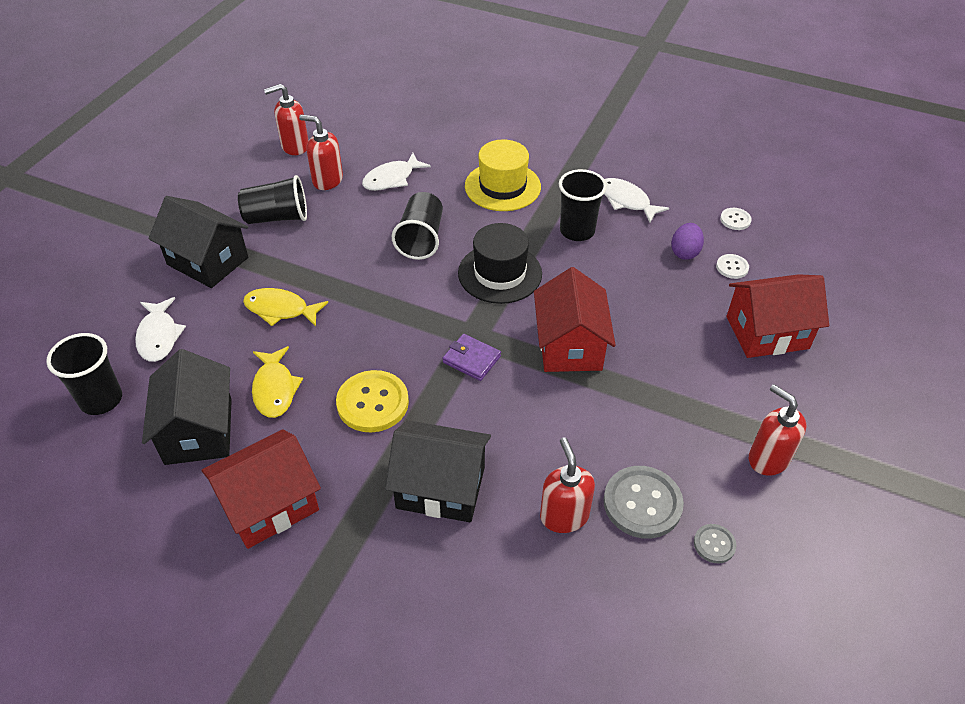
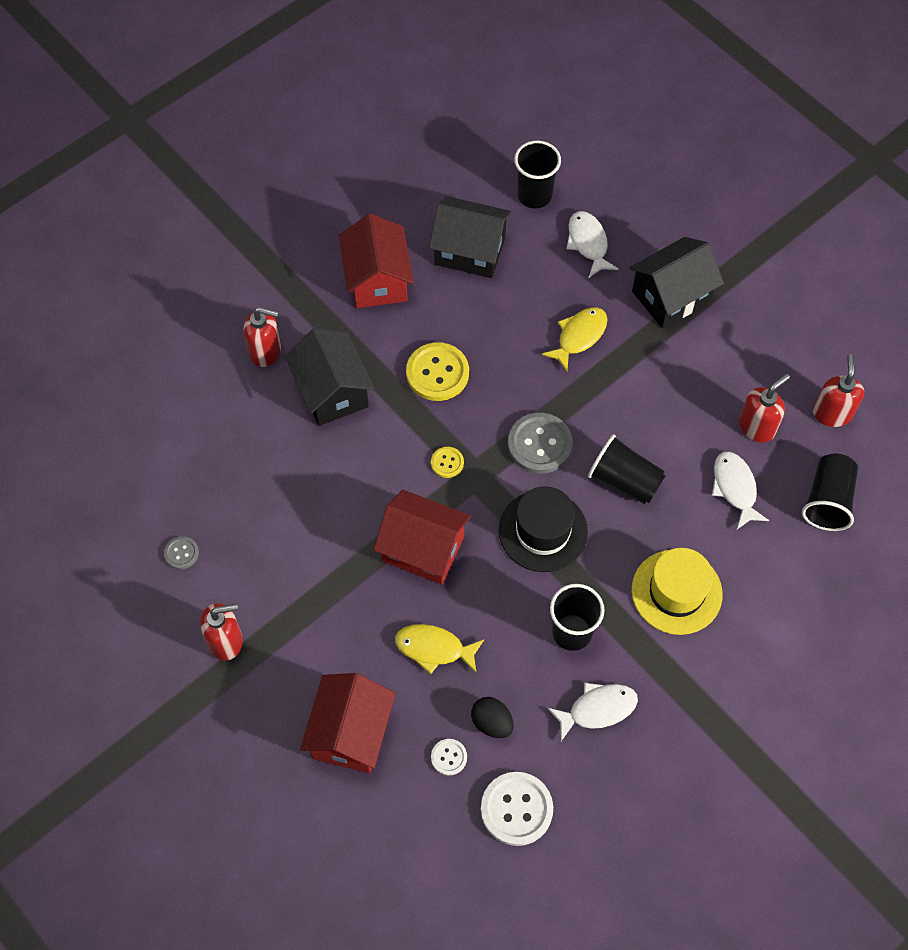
camera: 115 degrees right, 15 degrees up
white fish [135,297,186,362] -> white fish turned 60 degrees clockwise [567,211,619,278]
black cup [238,175,307,224] -> black cup moved to [802,454,858,531]
yellow fish [252,346,303,418] -> yellow fish moved to [395,624,484,674]
black house [385,420,491,522] -> black house turned 60 degrees counterclockwise [285,328,375,426]
purple wallet [442,334,501,381] -> yellow button [431,447,464,478]
red soap dispenser [540,437,595,533] -> red soap dispenser moved to [244,307,281,367]
grey button [603,466,684,539] -> grey button moved to [508,413,573,474]
purple egg [671,223,704,260] -> black egg [471,697,514,738]
white button [720,208,752,230] -> white button [481,772,553,846], size x1.96

